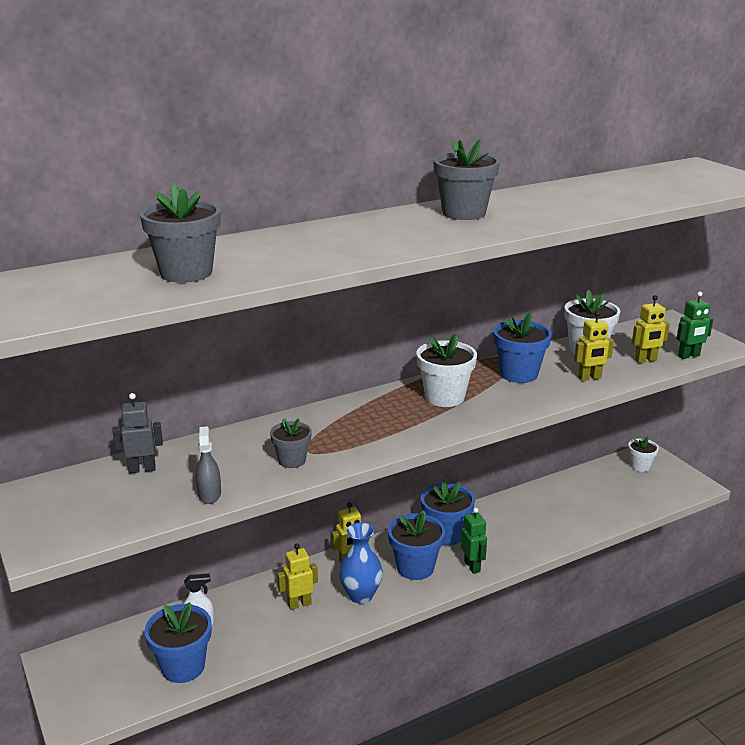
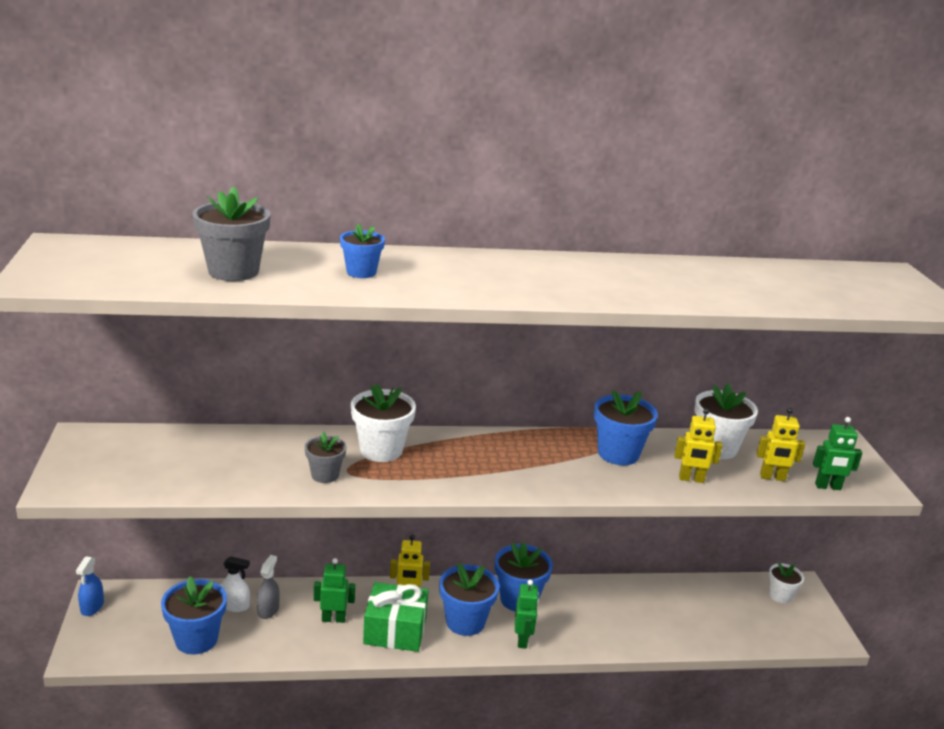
camera: 20 degrees right, 0 degrees up
grey robot [112,393,163,474] -> none
grey spray bottle [196,426,221,504] -> grey spray bottle moved to [257,555,280,619]
yellow robot [277,544,318,610] -> green robot [314,558,355,623]
blue vase [339,523,383,604] -> green gift [363,582,428,652]
white flower pot [416,334,477,407] -> white flower pot moved to [351,384,416,462]
grey flower pot [433,139,500,220] -> none
none -> blue spray bottle [76,556,104,616]
none -> blue flower pot [340,224,385,278]

